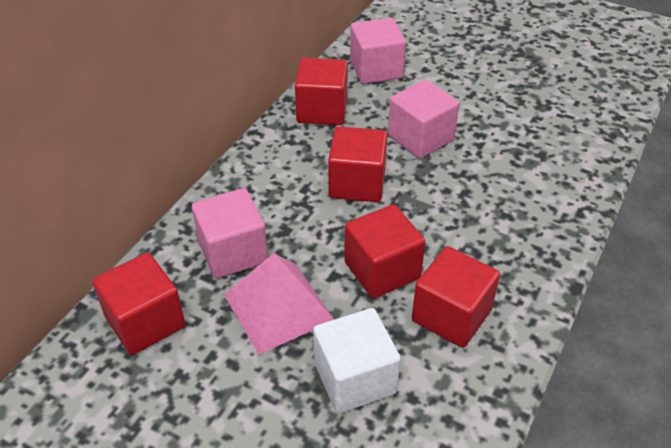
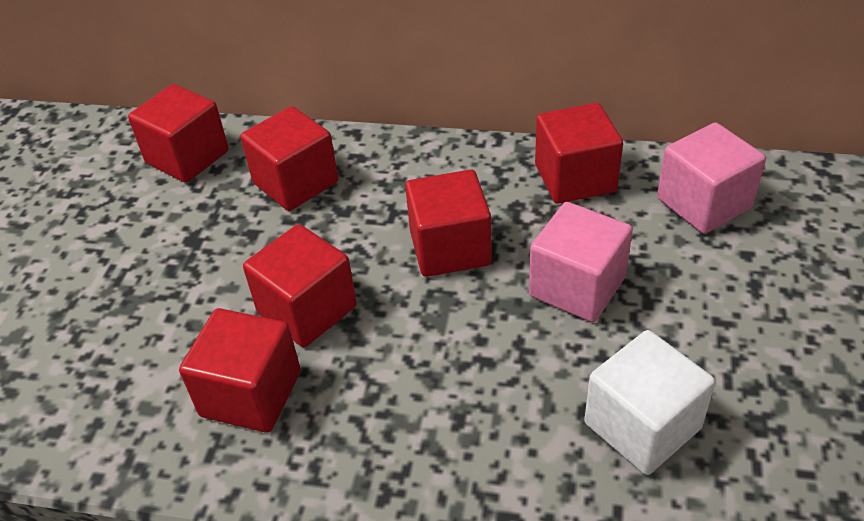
camera: 75 degrees right, 0 degrees up
pink cube [192,188,268,279] -> red cube [240,106,338,211]
pink pyramid [224,253,334,354] -> none
white cube [313,308,401,413] -> white cube moved to [584,330,715,475]

